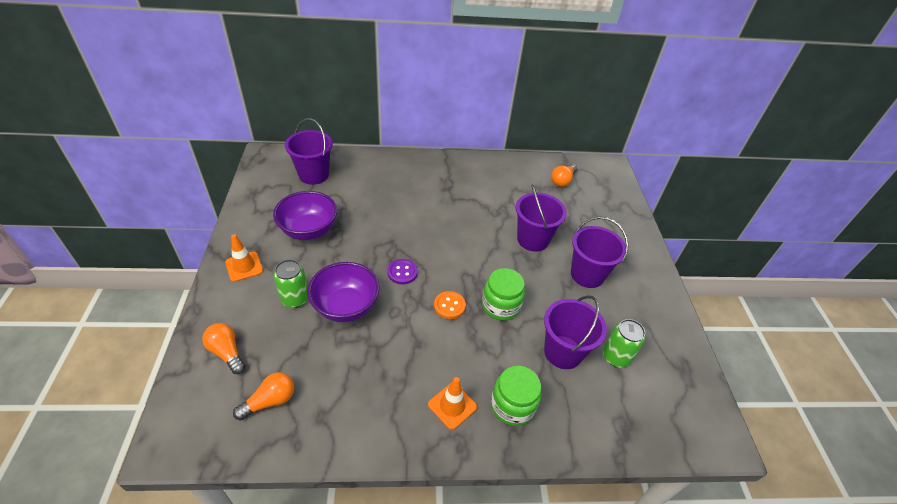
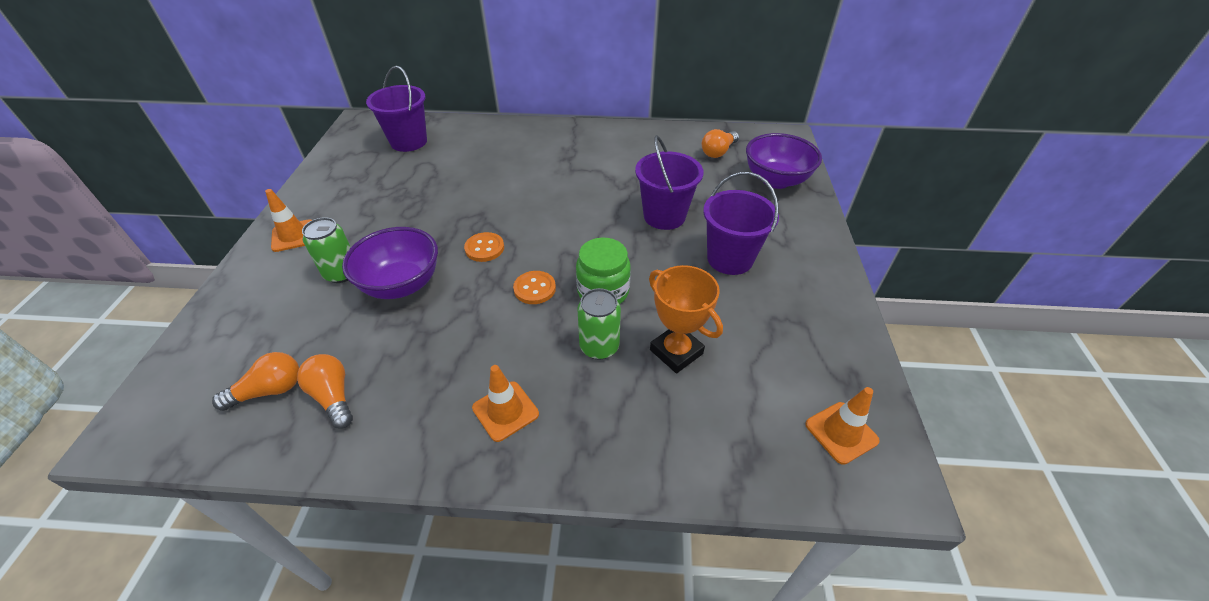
camera: 10 degrees right, 0 degrees up
orange light bulb [202,323,246,374] -> orange light bulb moved to [297,354,353,429]
purple bowl [273,191,337,240] -> purple bowl moved to [746,133,822,189]
purple button [387,259,418,284] -> orange button [464,232,504,262]
green jar [491,366,541,426] -> none
purple bucket [544,295,607,369] -> orange trophy [649,265,723,373]
green can [603,319,645,368] -> green can moved to [577,288,621,360]
none -> orange traffic cone [805,387,880,465]

